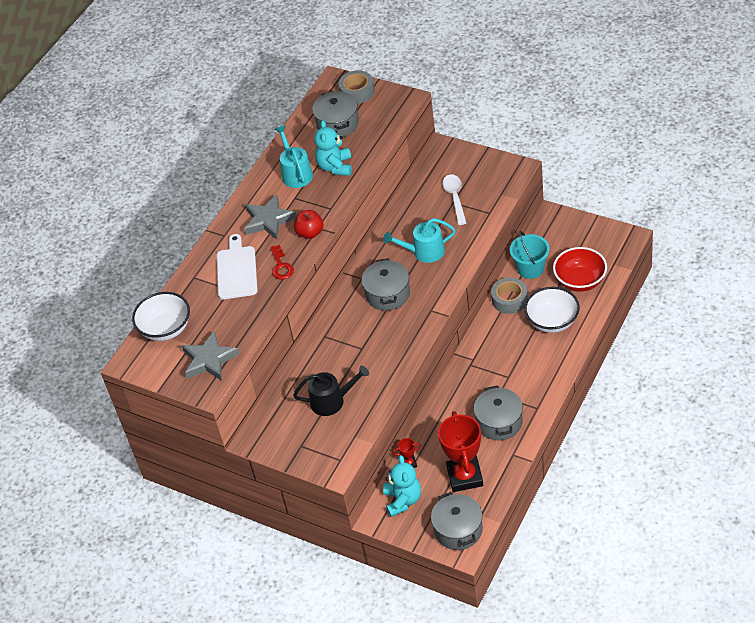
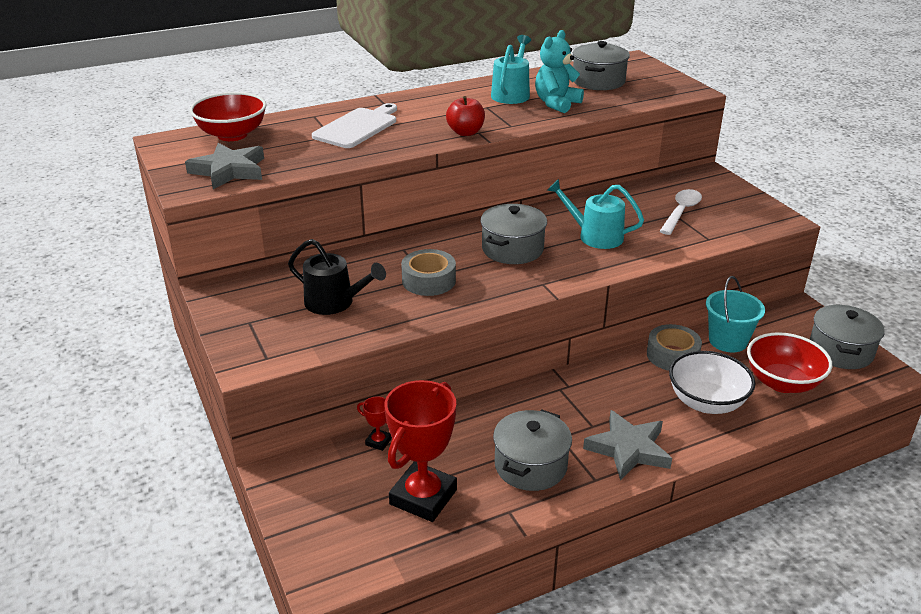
camera: 30 degrees right, 15 degrees down
white bowl [132,292,190,341] -> red bowl [190,92,266,141]
grey star [244,194,297,240] -> grey star moved to [583,410,672,481]
red key [270,245,294,280] -> none
grey tape [339,70,374,104] -> grey tape moved to [401,249,456,296]
turquoise teddy bear [383,455,421,517] -> none
grey pot [431,492,483,550] -> grey pot moved to [810,304,885,369]

